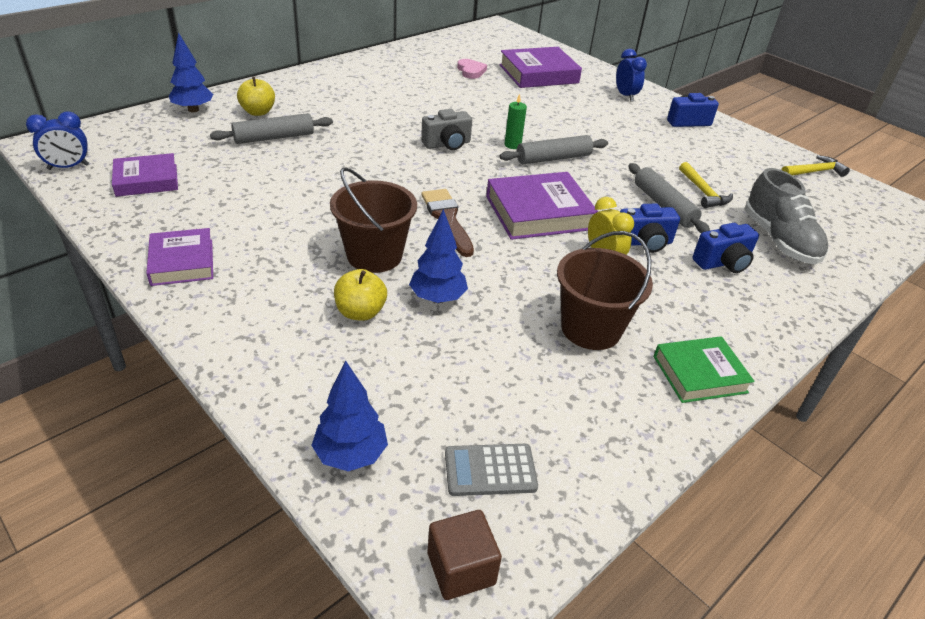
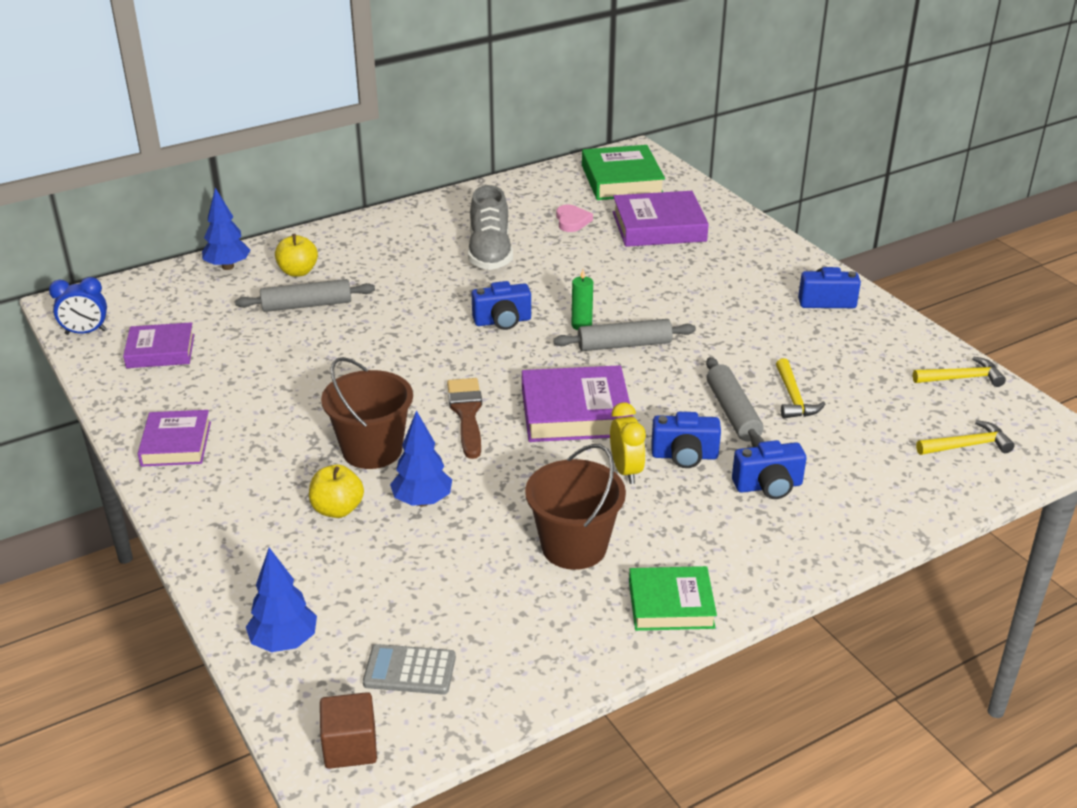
camera: 15 degrees right, 5 degrees down
grey camera [421,109,472,150] -> blue camera [471,281,531,330]
blue clock [616,49,647,101] -> none
grey shoe [745,168,829,264] -> grey shoe moved to [468,185,513,270]
none -> green book [582,145,665,200]
none -> yellow hammer [916,420,1015,455]

